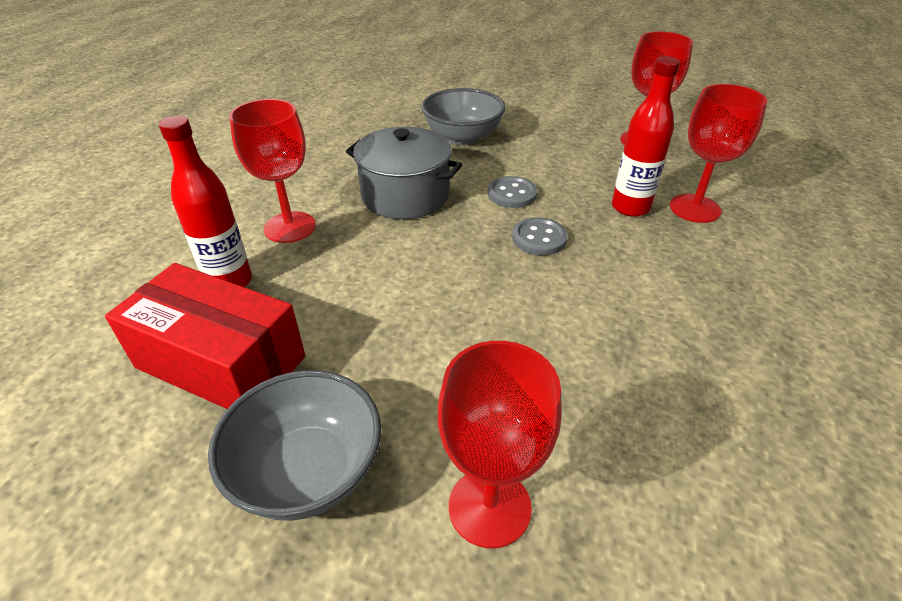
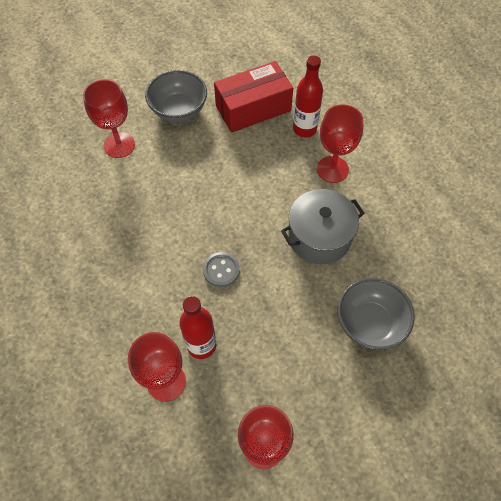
camera: 130 degrees right, 20 degrees up
grey button [488,176,537,208] -> none

